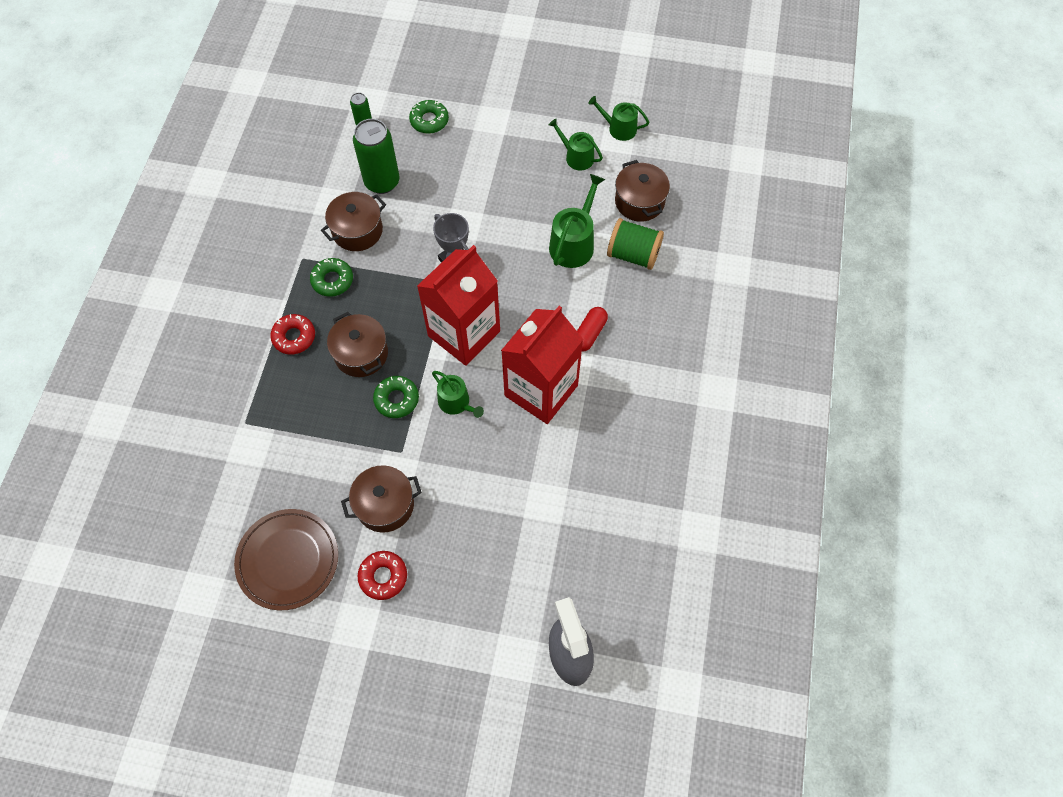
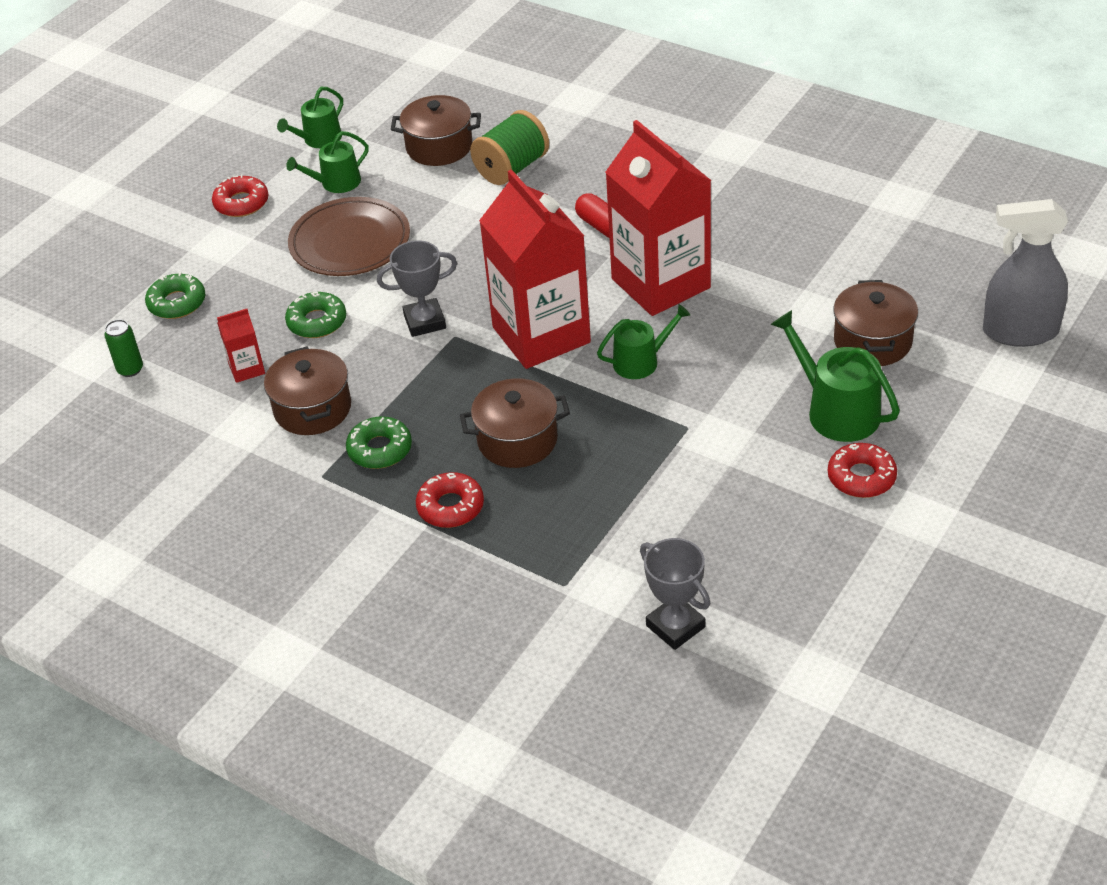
camera: 65 degrees left, 20 degrees down
brown plate [234,509,338,610] -> brown plate moved to [288,197,410,276]
brown pot [341,465,422,533] -> brown pot moved to [833,280,918,366]
green can [353,119,400,194] -> red carton [217,309,265,383]
green donut [373,376,419,418] -> green donut moved to [285,292,346,338]
green watering can [549,174,605,268] -> green watering can moved to [771,310,900,442]
none -> red donut [212,174,268,217]
none -> grey trophy [640,538,710,650]

